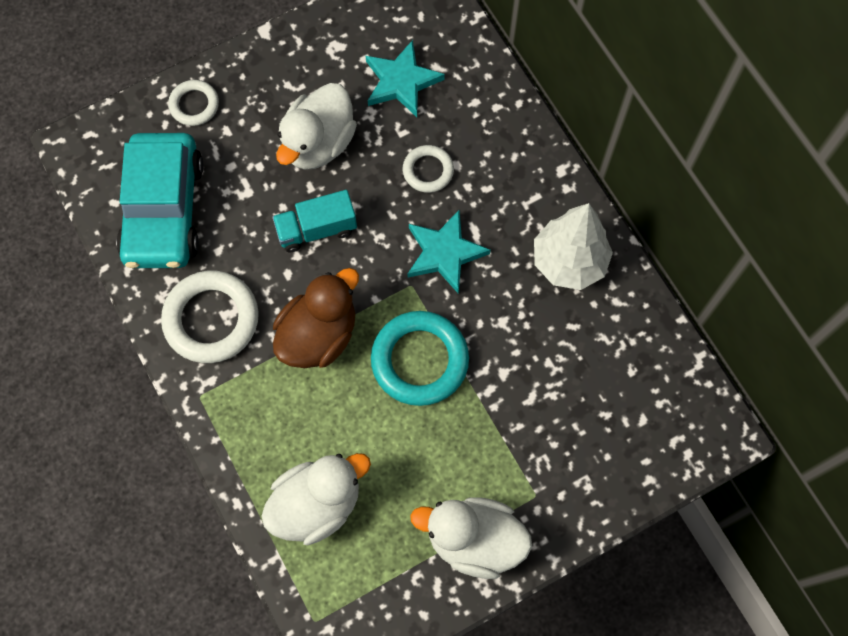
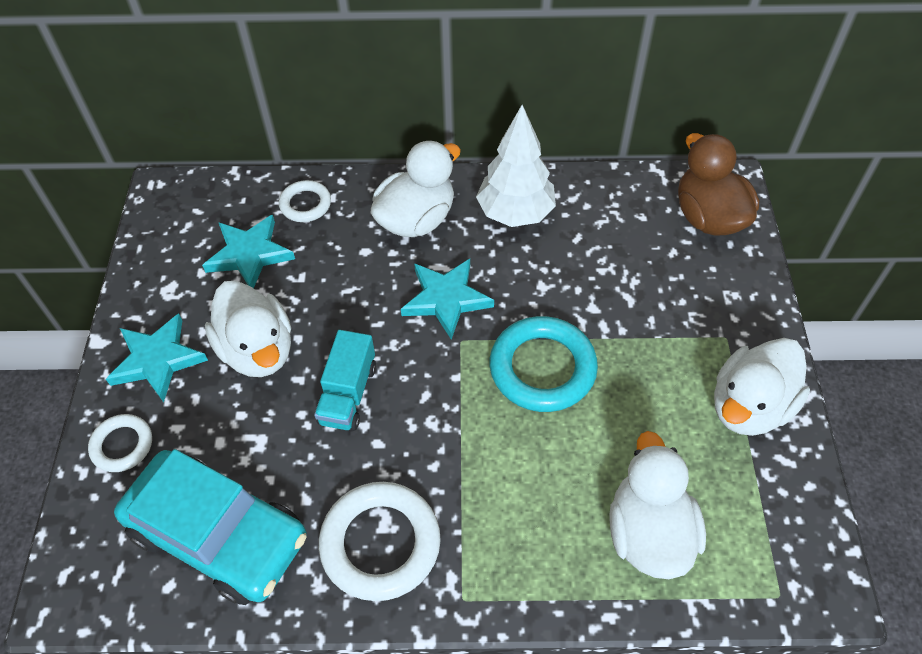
camera: 60 degrees left, 15 degrees down
brown duck [273,268,359,368] -> brown duck moved to [678,133,759,236]
white ring [403,145,454,193] -> white ring moved to [279,180,331,222]
none -> turquoise star [106,313,208,402]
none -> white duck [371,140,461,237]

